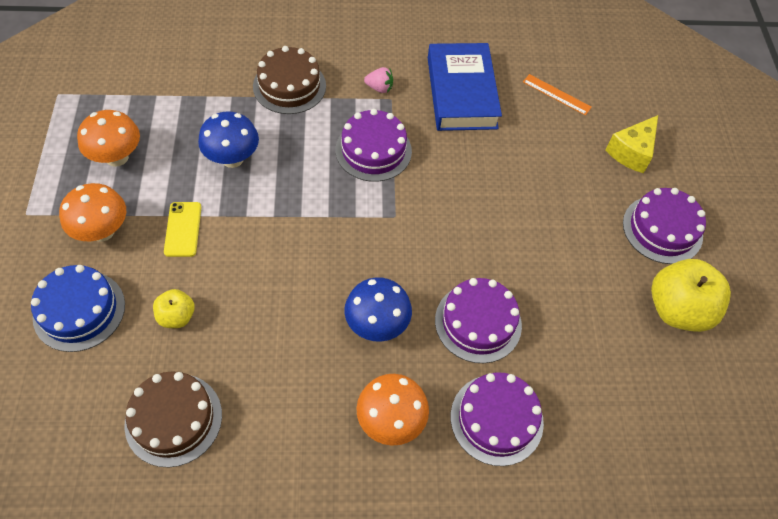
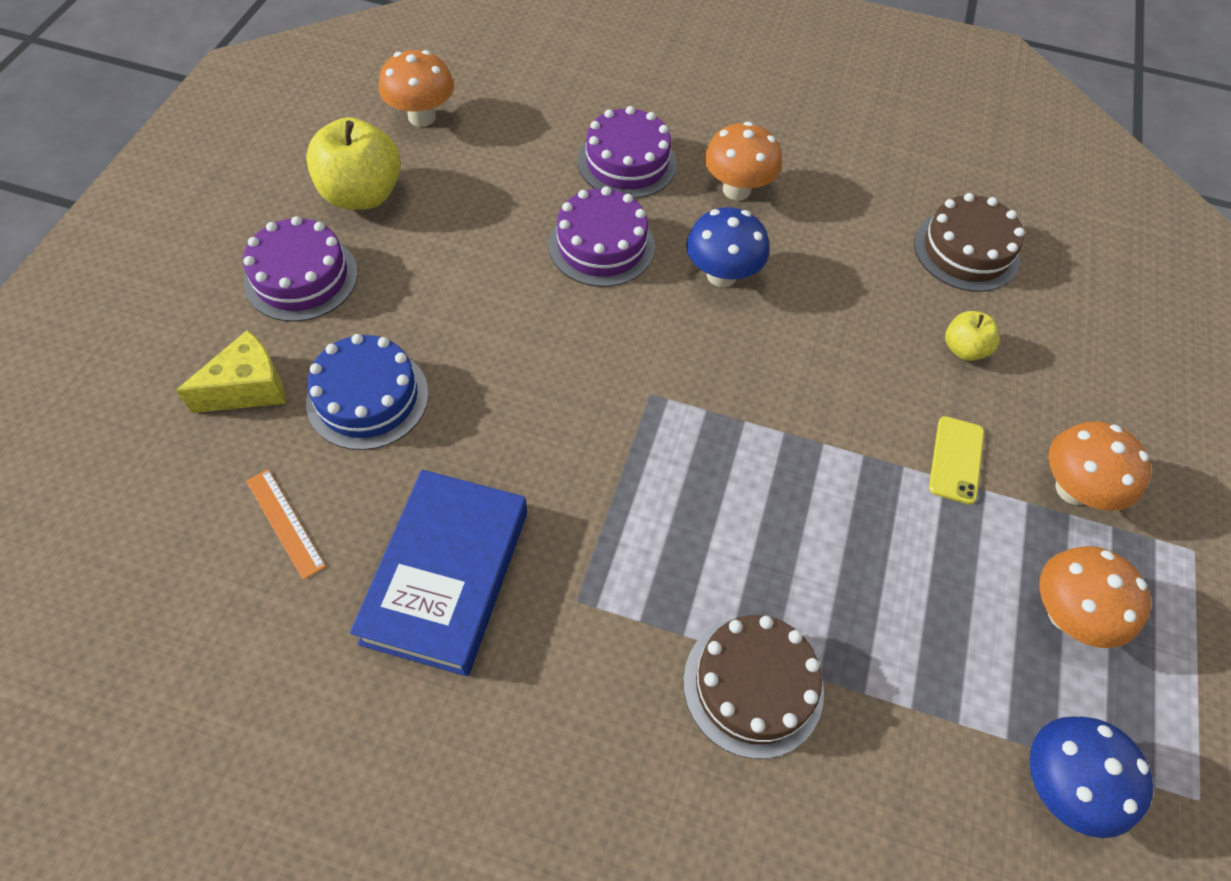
camera: 160 degrees left, 0 degrees up
blue cake [31,265,125,352] -> blue cake moved to [306,334,429,450]
blue mushroom [198,111,259,168] -> blue mushroom moved to [1029,716,1153,838]
purple cake [335,109,412,182] -> none
pink strawberry [364,67,393,93] -> none
none -> orange mushroom [379,50,454,127]

